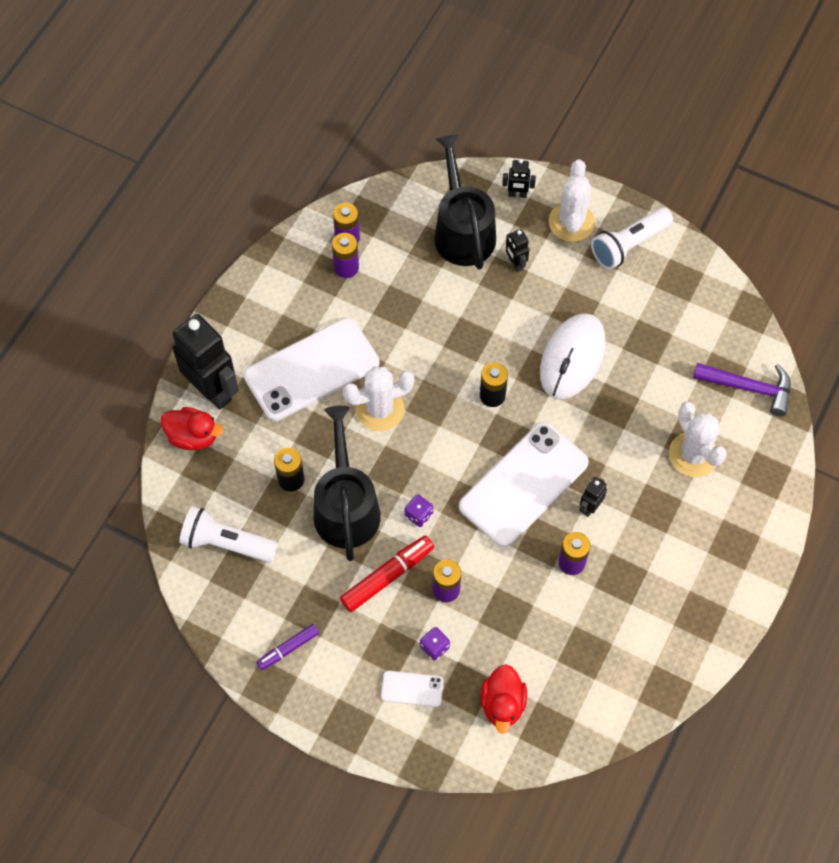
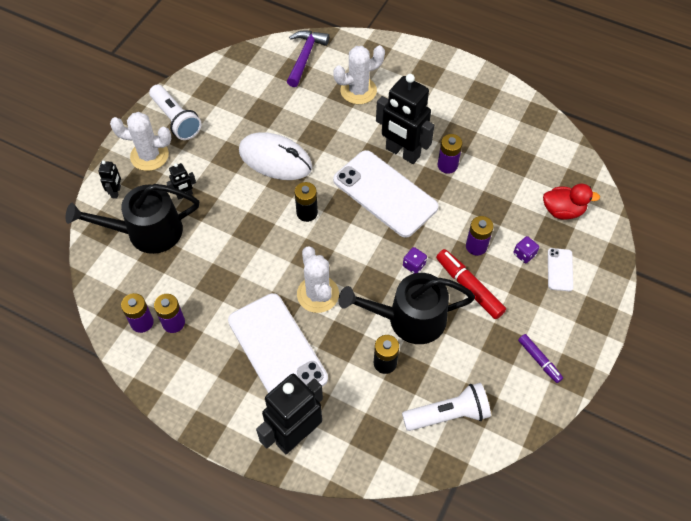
camera: 90 degrees left, 5 degrees down
red duck [161,407,224,450] -> none
white flashlight [179,506,278,562] -> white flashlight turned 120 degrees counterclockwise [402,383,491,431]
black robot [579,477,607,517] -> black robot [376,74,434,164], size x2.24

